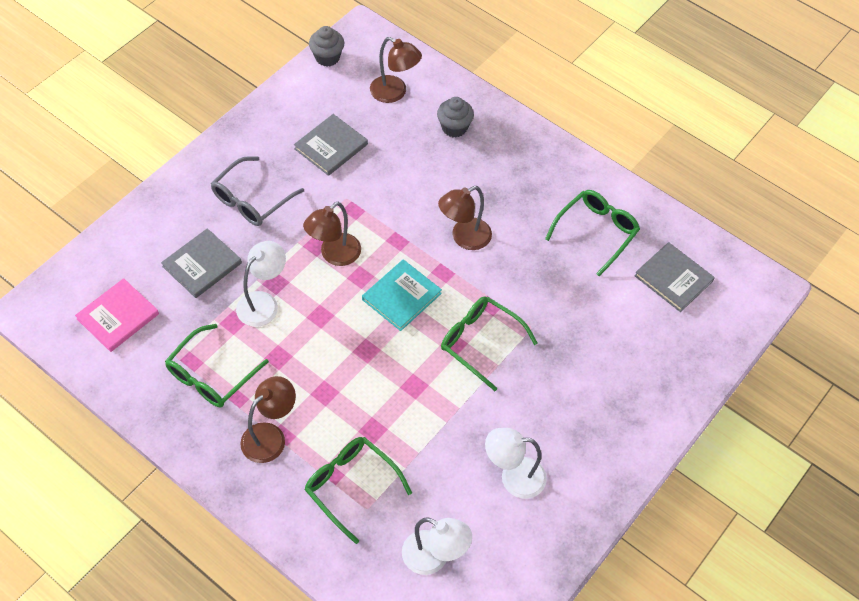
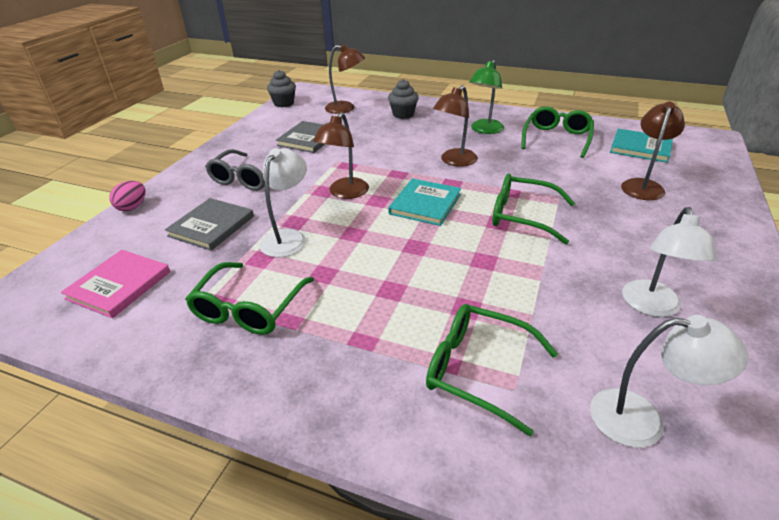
camera: 15 degrees left, 20 degrees down
brown lamp [240,376,296,463] -> brown lamp moved to [621,102,685,200]
white lamp [485,428,547,499] -> white lamp turned 60 degrees counterclockwise [622,207,717,317]
grey book [635,242,715,312] -> turquoise book [610,129,673,163]
none -> pink egg [109,181,146,211]
none -> green lamp [469,60,504,134]

